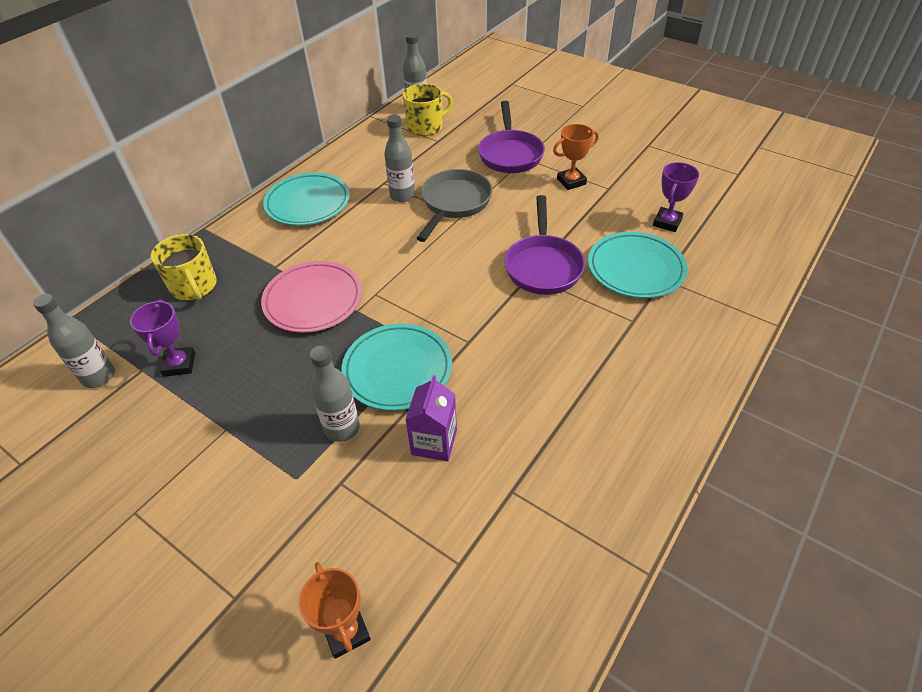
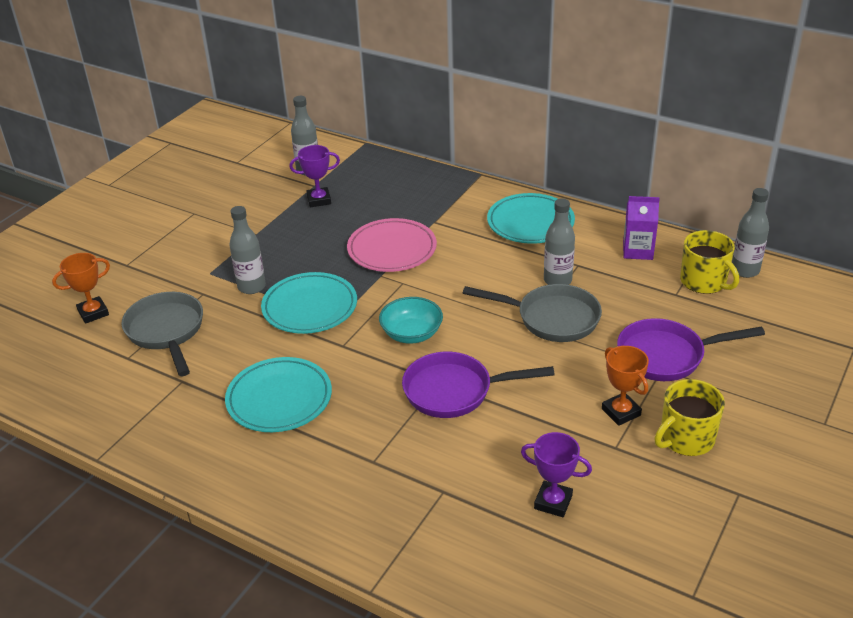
camera: 85 degrees right, 10 degrees down
yellow mug [151,234,217,301] -> yellow mug moved to [654,379,725,456]
purple carton [405,375,457,462] -> purple carton moved to [623,196,660,260]
turquoise plate [588,232,688,298] -> turquoise plate moved to [225,357,332,432]
none -> grey pan [121,292,203,376]
none -> turquoise bowl [379,297,443,344]

